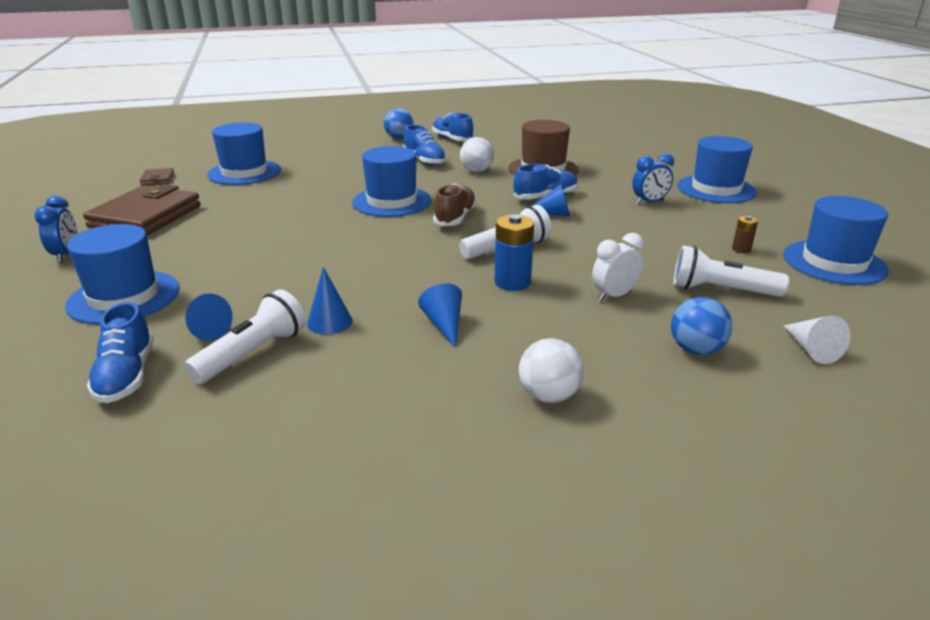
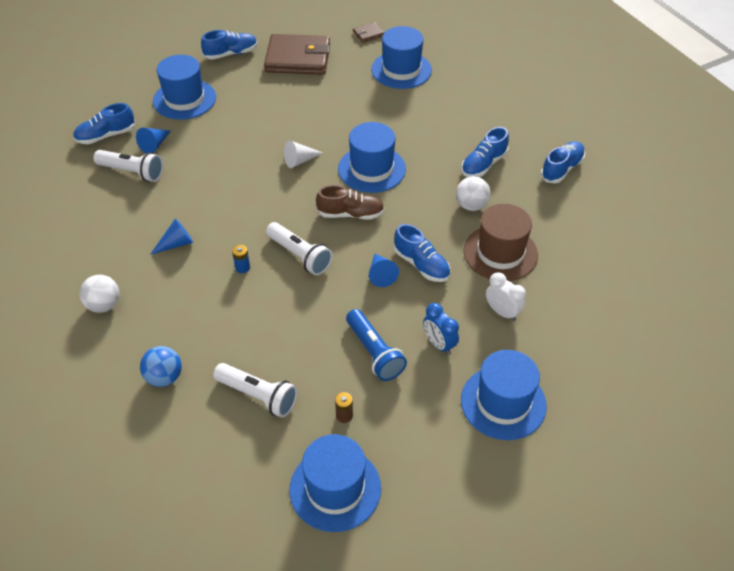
camera: 75 degrees right, 20 degrees up
blue clock [34,196,78,263] -> blue shoe [201,30,258,60]
blue cone [307,267,353,335] -> none
blue ball [384,108,414,139] -> none
blue battery [494,214,534,291] -> blue battery [232,245,250,273], size x0.54
white clock [592,233,644,301] -> white clock moved to [486,273,526,321]
white flashlight [673,245,789,297] -> white flashlight turned 120 degrees clockwise [213,363,298,418]
white cone [784,315,850,364] -> white cone moved to [284,140,323,168]
none -> blue flashlight [346,309,407,381]

